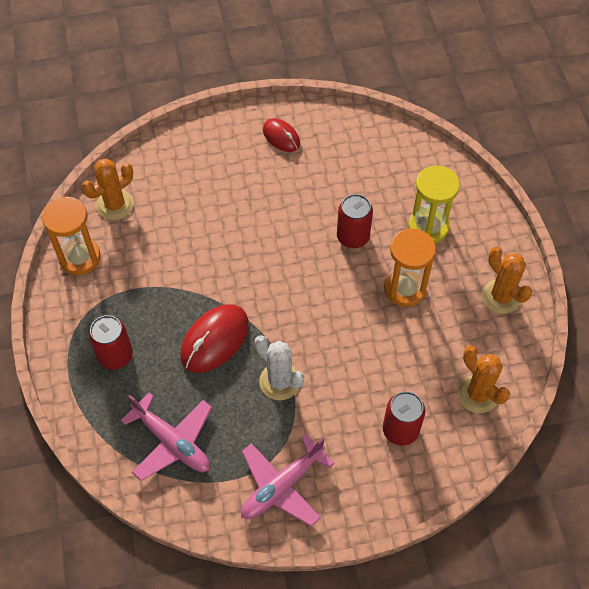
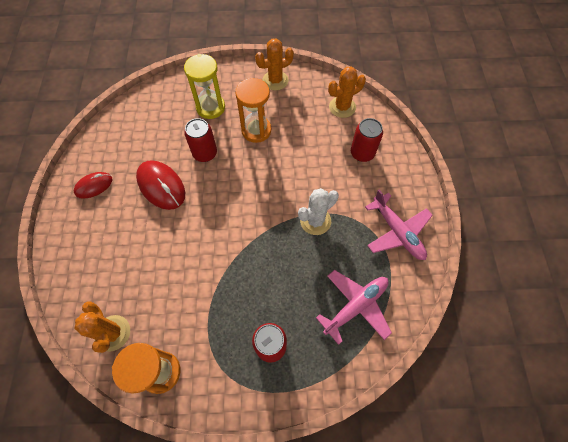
camera: 80 degrees left, 5 degrees up
red mouse [180,304,249,373] -> red mouse moved to [136,160,185,210]

